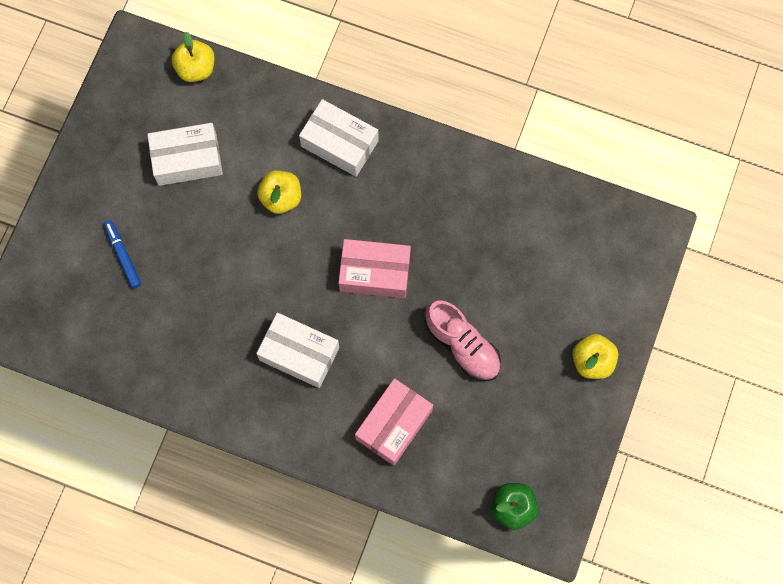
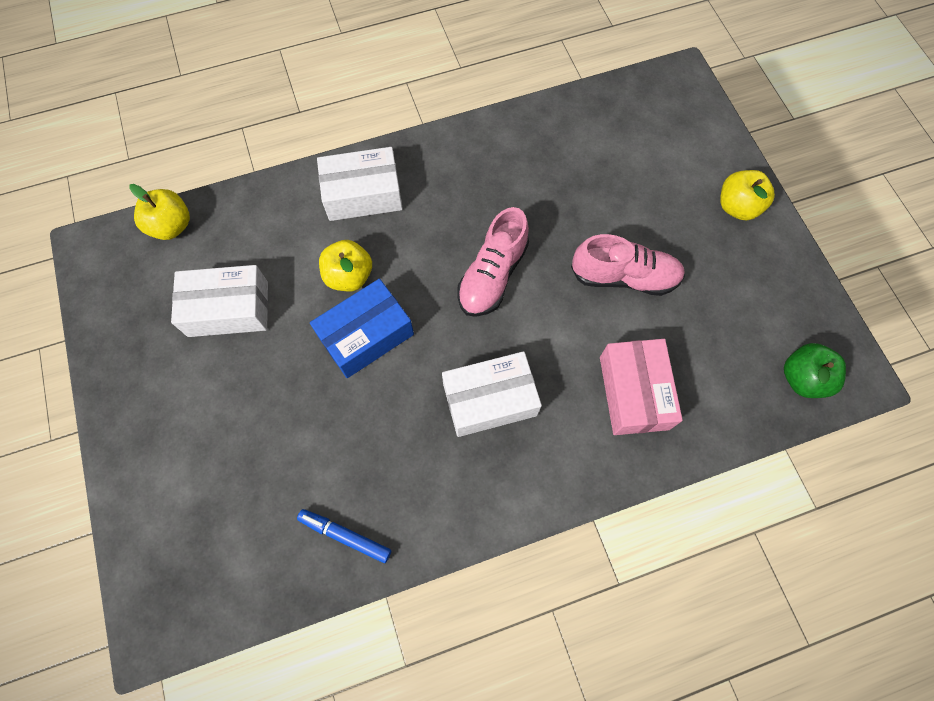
camera: 40 degrees left, 5 degrees down
blue marker [104,220,141,288] -> blue marker moved to [297,509,391,563]
white box [147,123,223,186] -> white box turned 45 degrees clockwise [171,265,268,337]
pink box [338,239,411,298] -> pink shoe [458,207,529,317]
none -> blue box [310,279,414,378]

